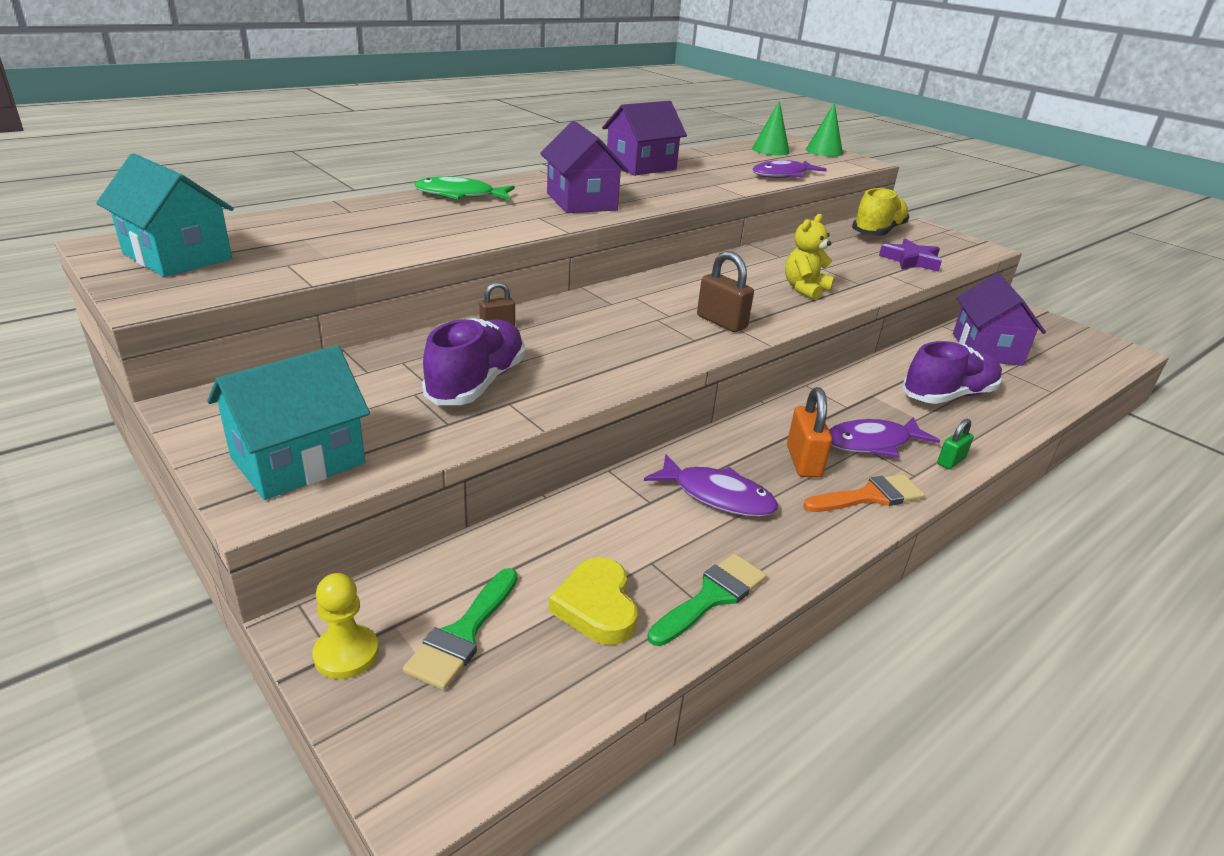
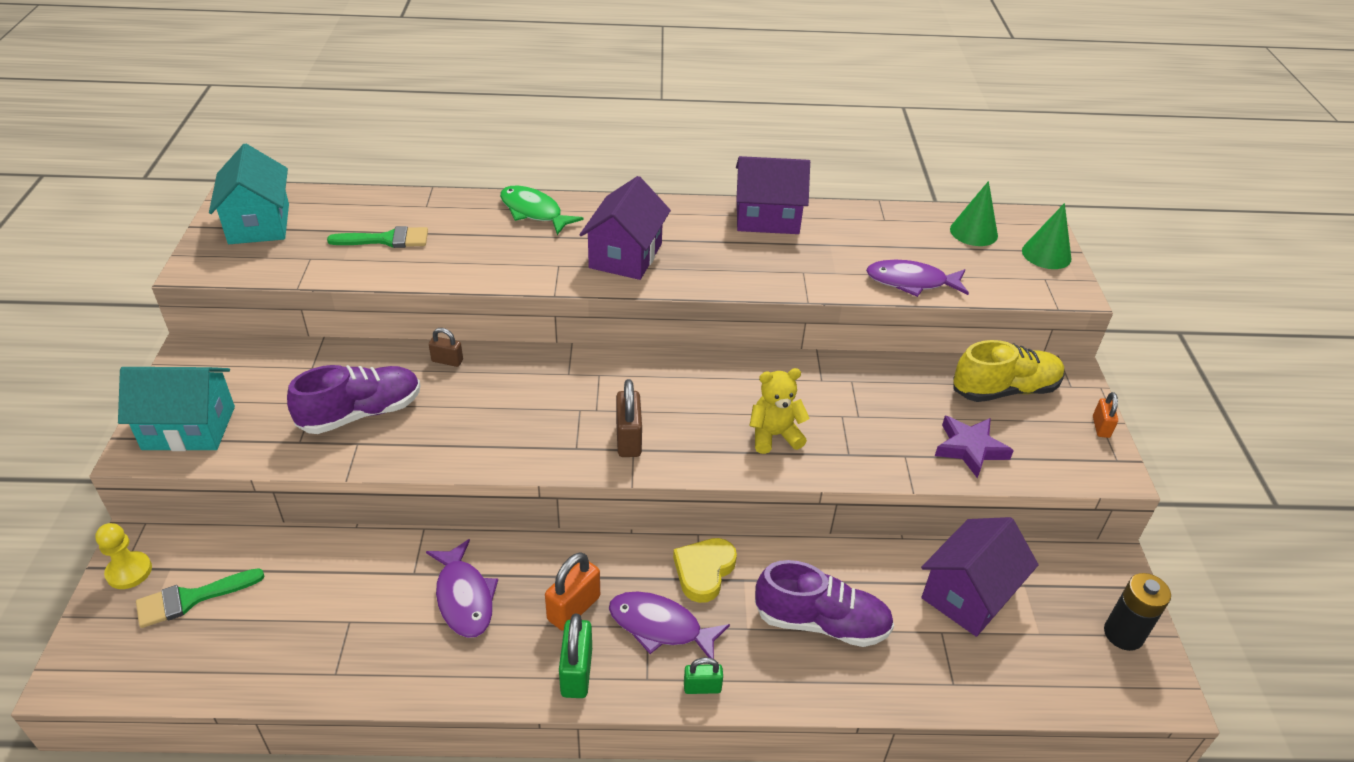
camera: 40 degrees right, 10 degrees up
yellow heart [549,557,637,645] -> yellow heart moved to [673,538,737,603]
green brush [648,554,767,646] -> green brush moved to [327,226,428,248]
orange brush [803,474,925,512] -> green padlock [559,614,592,698]
none -> orange padlock [1093,392,1118,438]
none -> black battery [1104,573,1171,651]

